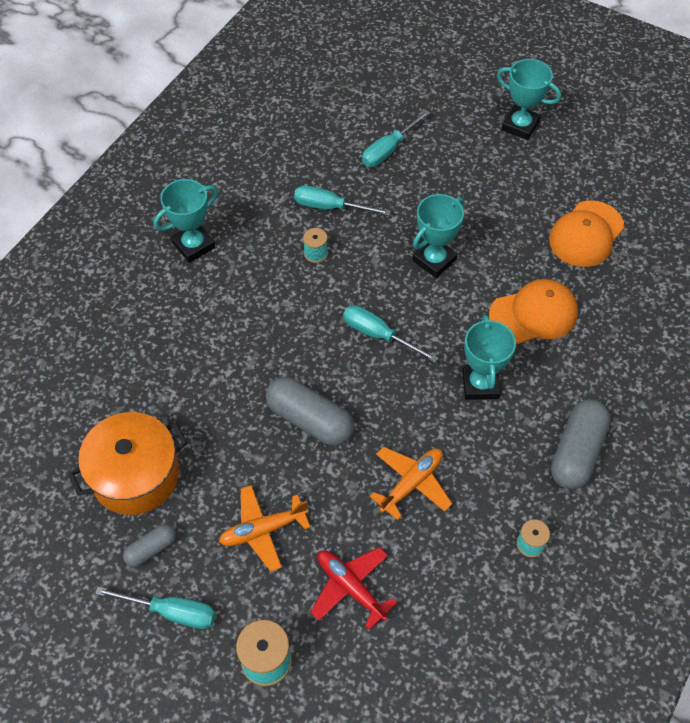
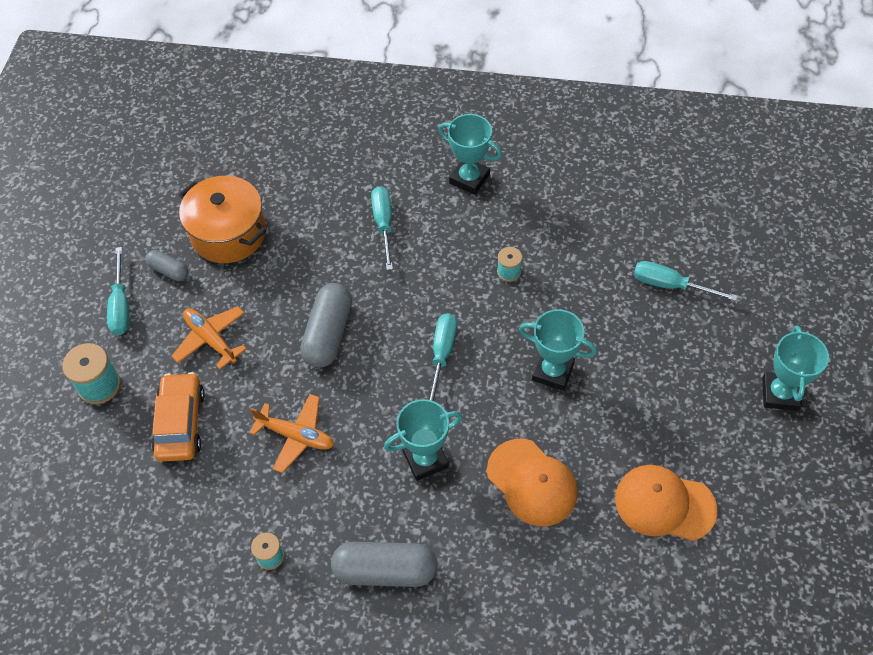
camera: 70 degrees right, 0 degrees up
turquoise screwdriver [294,185,391,216] -> turquoise screwdriver moved to [371,186,393,270]
red plane [311,547,397,630] -> orange car [152,372,205,462]

